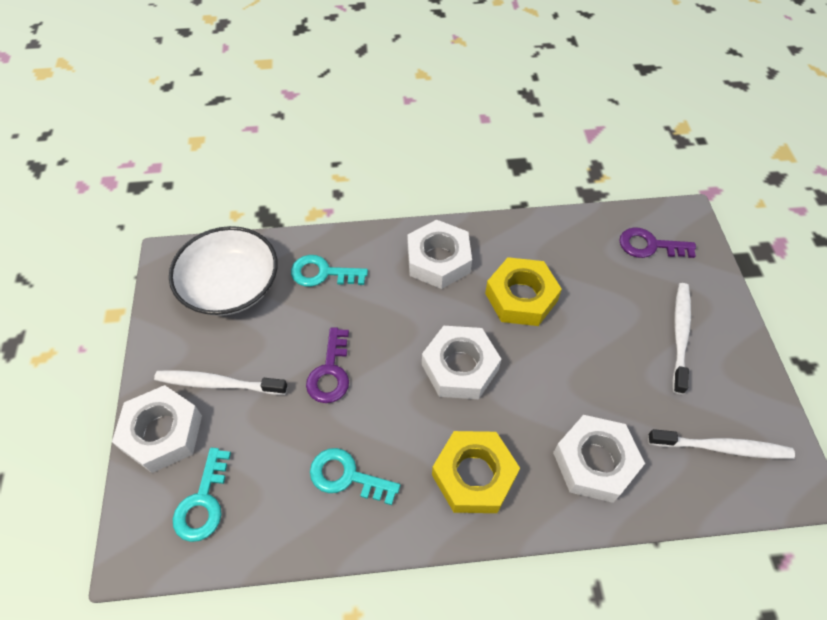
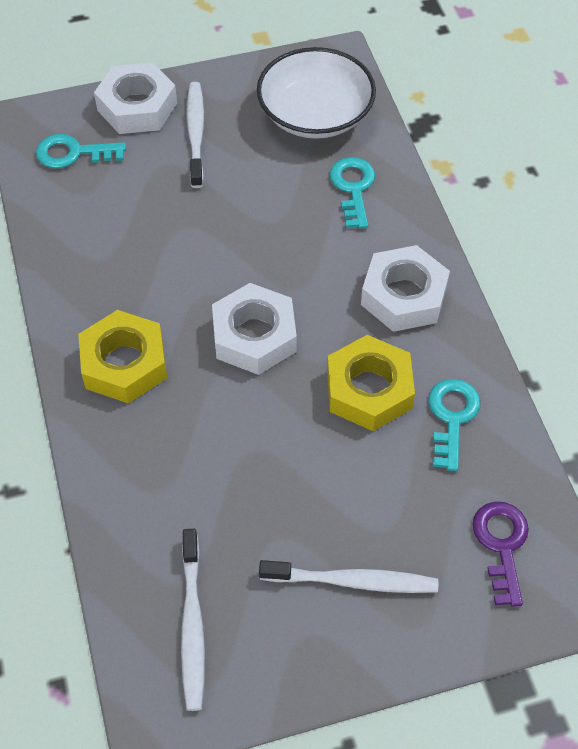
camera: 80 degrees right, 0 degrees up
purple key [306,327,349,403] -> none
turquoise key [310,448,400,505] -> turquoise key moved to [428,379,480,471]
white nut [553,415,645,503] -> none

